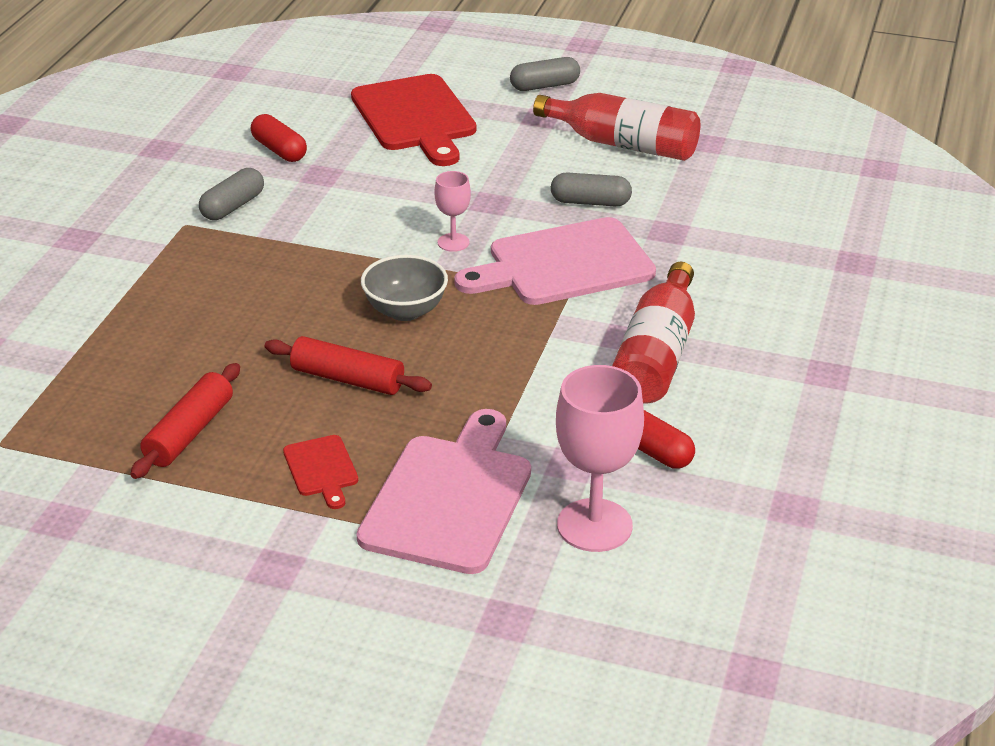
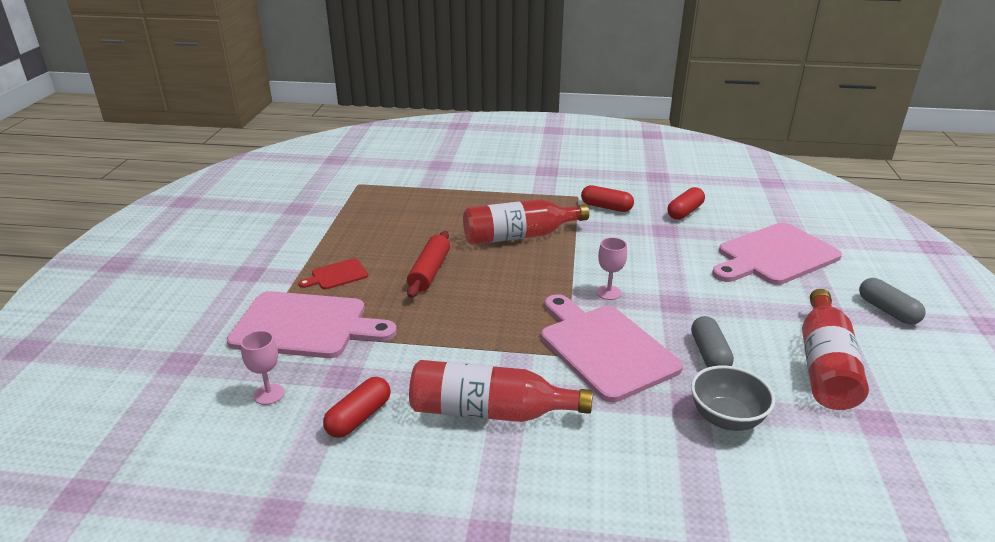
camera: 80 degrees right, 5 degrees down
red rolling pin [130,363,240,479] -> none
grey capsule [199,168,264,220] -> red capsule [581,185,634,212]
red cutting board [351,74,477,166] -> pink cutting board [712,223,842,285]
grey bowl [361,255,448,321] -> grey bowl moved to [691,365,775,431]
pink goblet [556,365,644,552] -> pink goblet [241,331,285,405], size x0.53
none -> red bottle [463,199,589,245]

